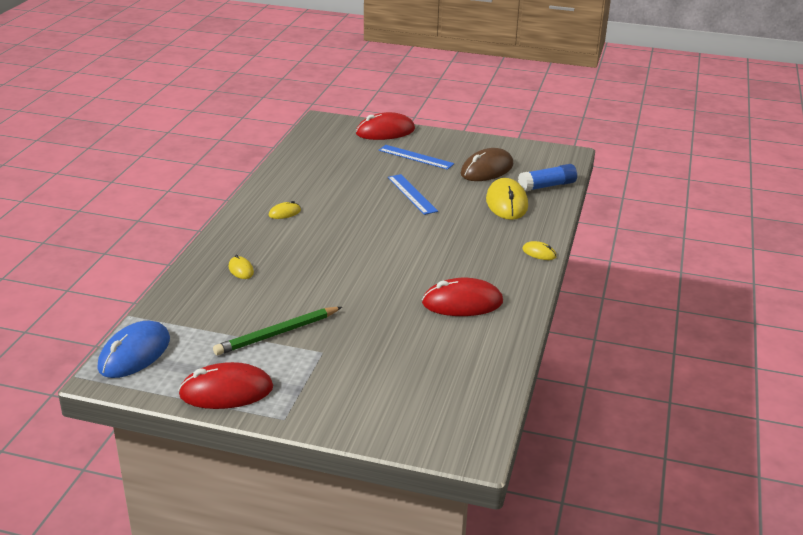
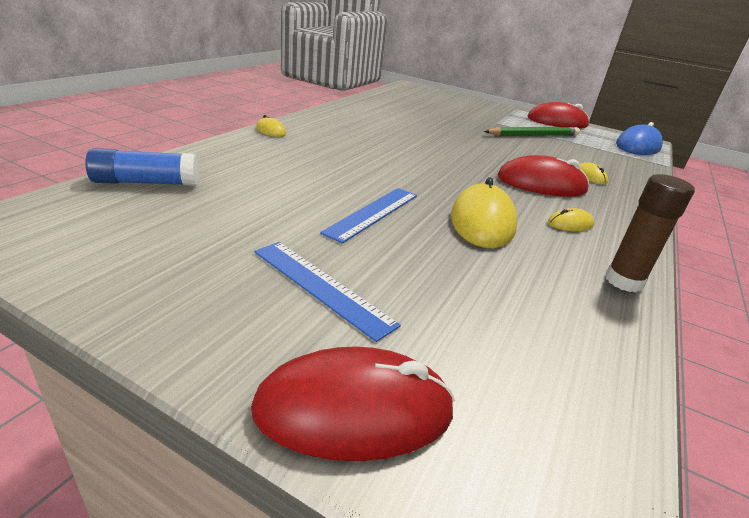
camera: 170 degrees left, 0 degrees up
blue ruler [388,174,438,215] -> blue ruler turned 45 degrees clockwise [320,188,417,244]
red mouse [422,278,503,316] -> red mouse moved to [497,155,589,197]
brown mouse [461,148,513,181] -> none
yellow mouse [486,178,528,220] -> yellow mouse moved to [451,177,517,248]
none -> brown glue stick [605,174,695,292]

